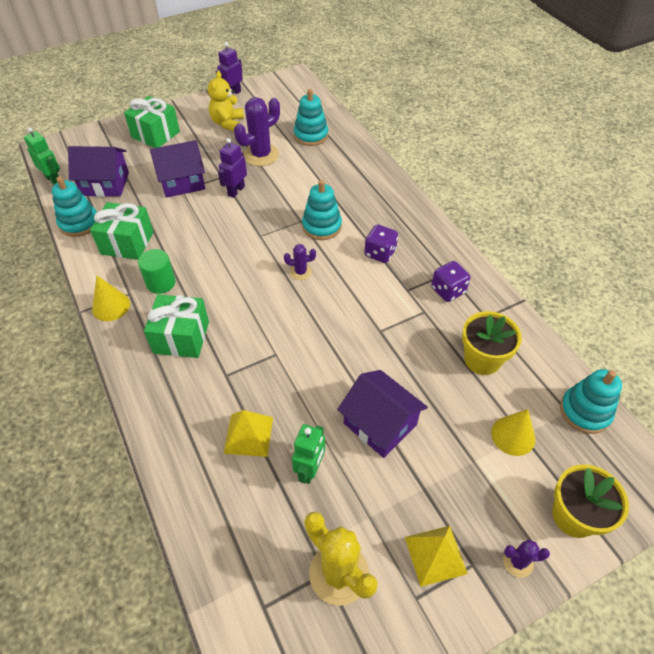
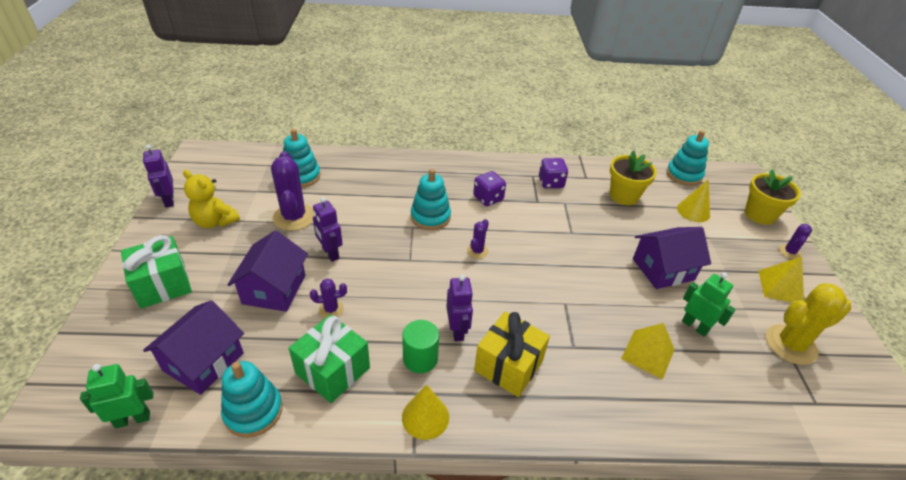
camera: 65 degrees left, 10 degrees down
green gift [144,294,209,358] -> yellow gift [474,311,550,397]
none -> purple cactus [310,278,347,318]
none -> purple robot [446,275,473,341]

